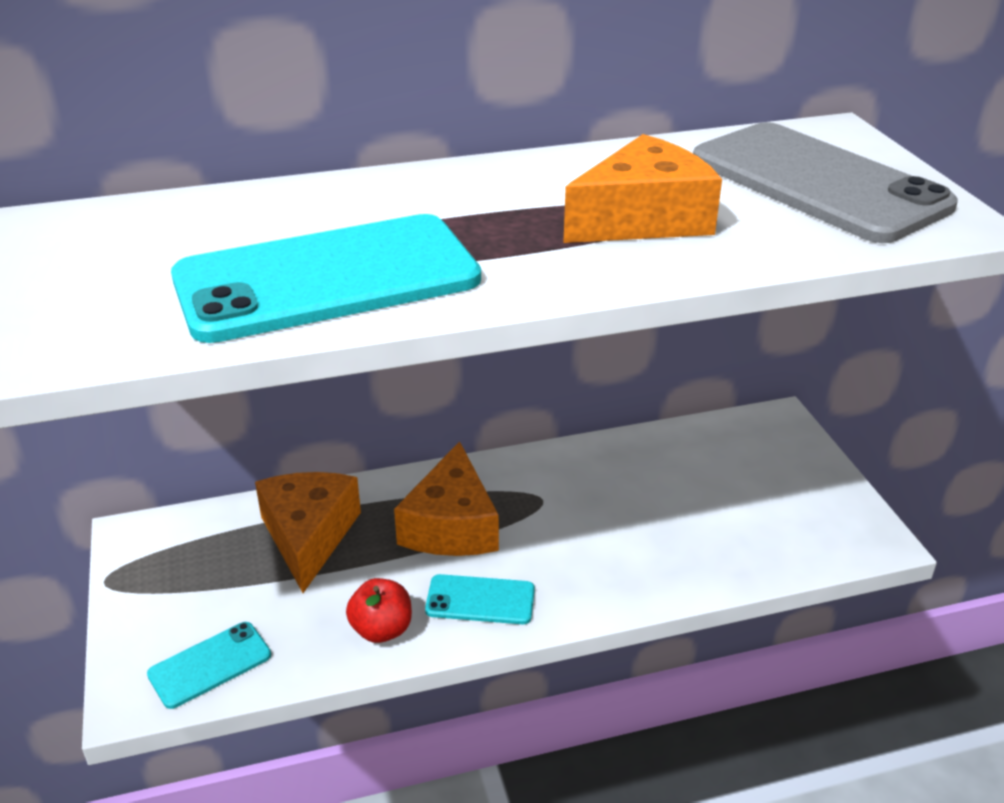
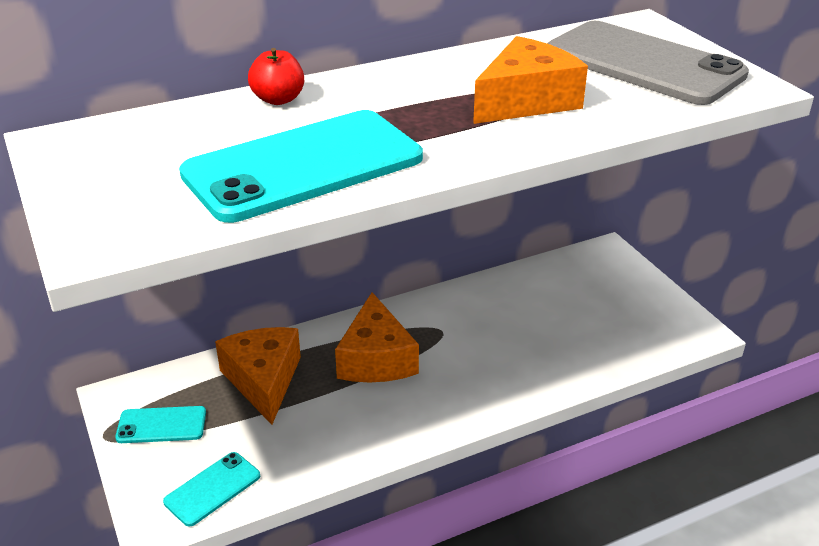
camera: 10 degrees left, 0 degrees up
red apple [346,578,412,643] -> red apple moved to [248,48,304,105]
turquoise phone [425,574,535,624] -> turquoise phone moved to [115,406,206,443]

